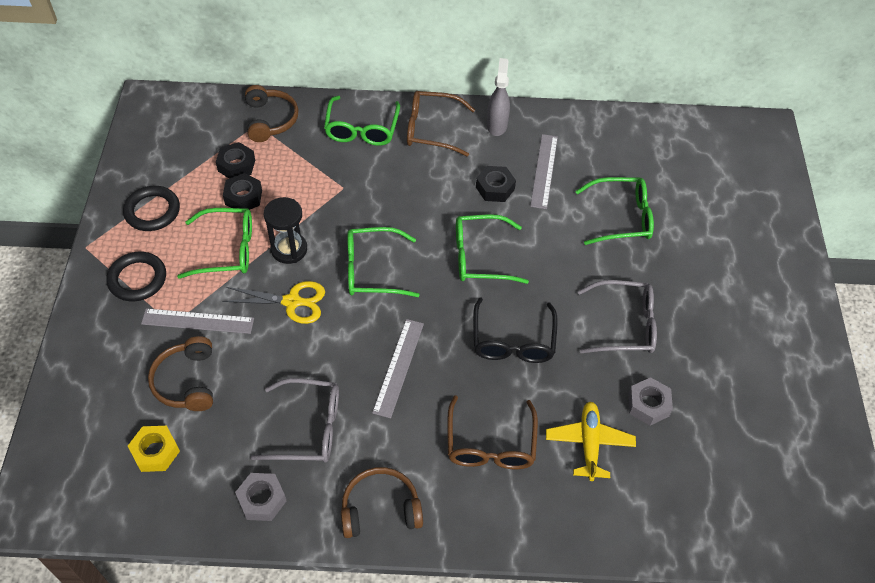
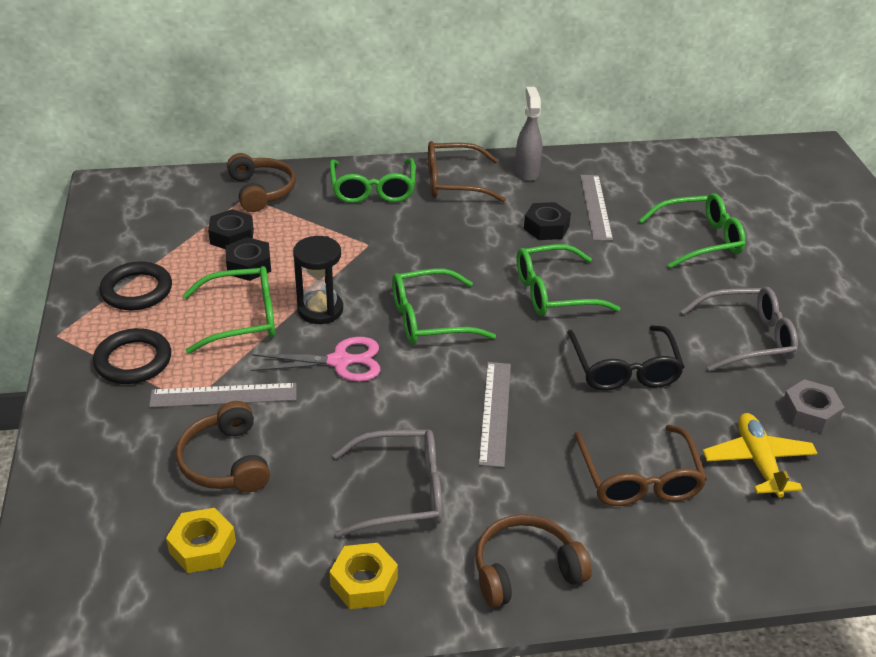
camera: 10 degrees left, 15 degrees down
yellow scissors [222,281,325,324] -> pink scissors [251,337,381,382]
grey nut [235,473,286,521] -> yellow nut [330,543,398,609]

